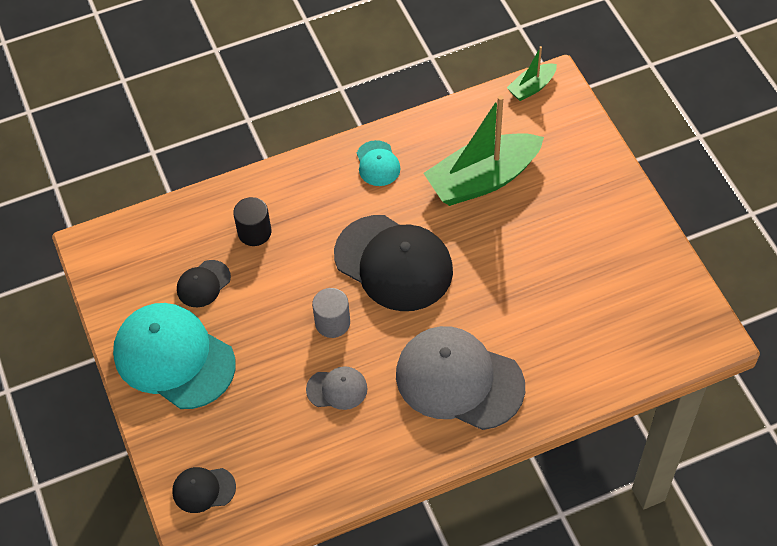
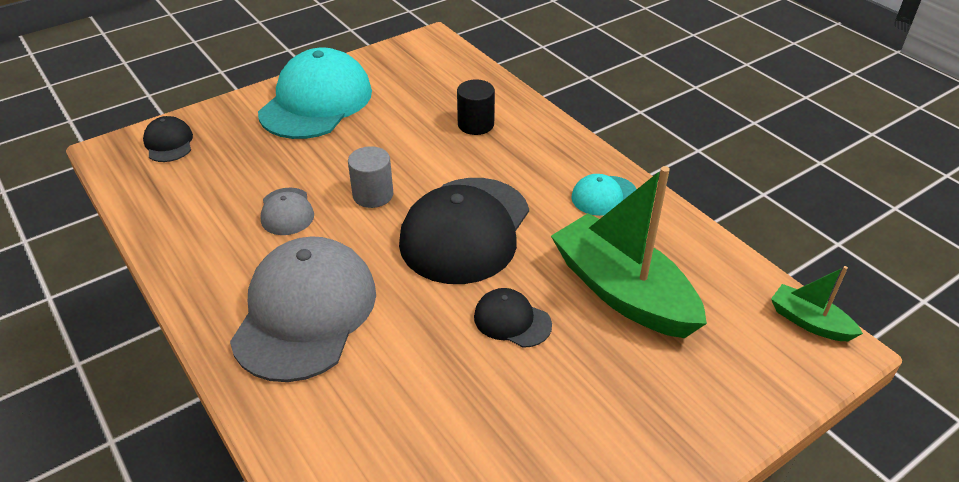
camera: 75 degrees right, 15 degrees down
black cap [177,260,231,307] -> black cap moved to [474,288,552,348]

